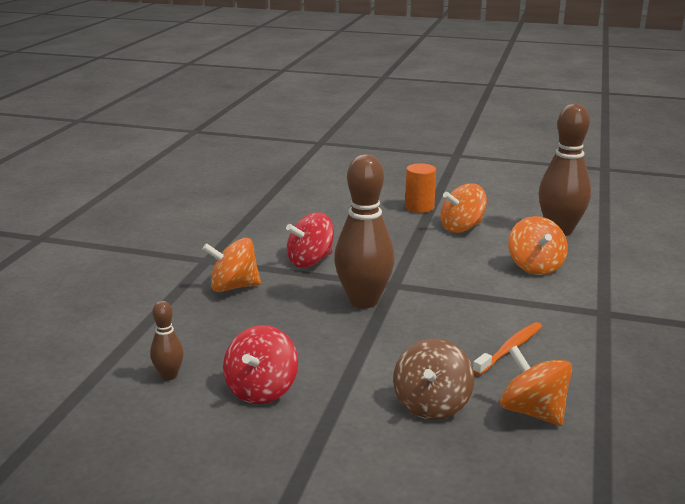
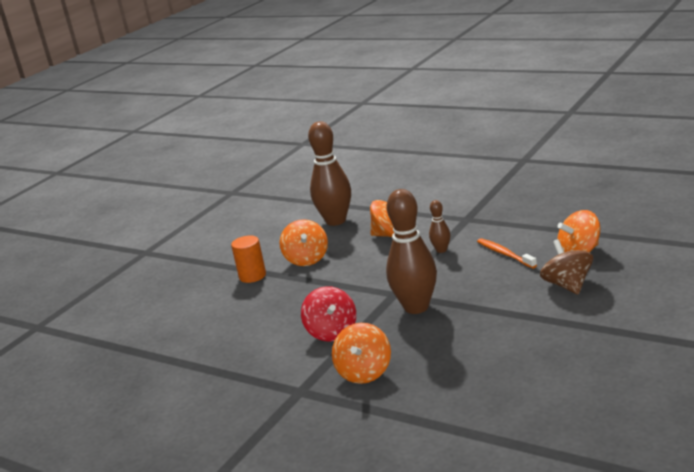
camera: 70 degrees left, 0 degrees up
brown bowling pin [150,301,184,380] -> brown bowling pin moved to [429,200,450,253]
red spinning top [223,325,298,404] -> none
brown spinning top [393,338,474,420] -> brown spinning top turned 135 degrees counterclockwise [540,239,593,295]

